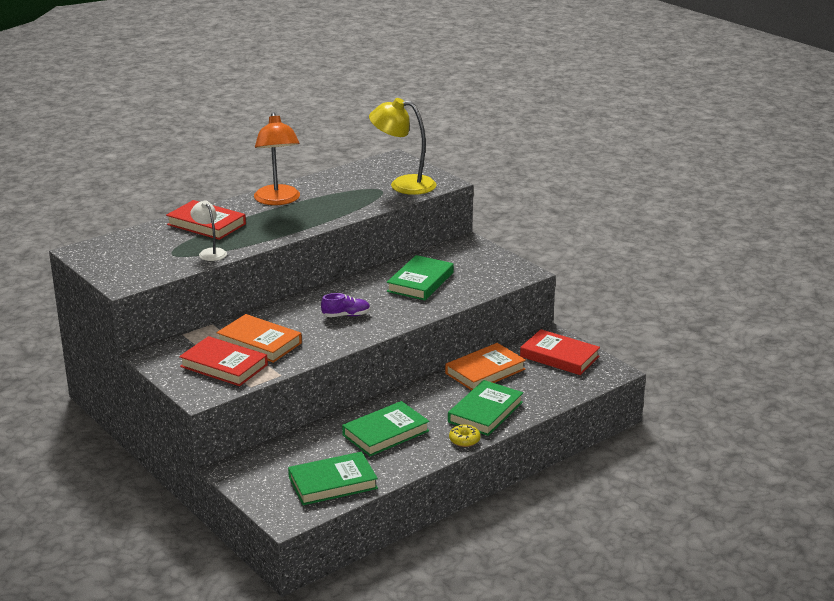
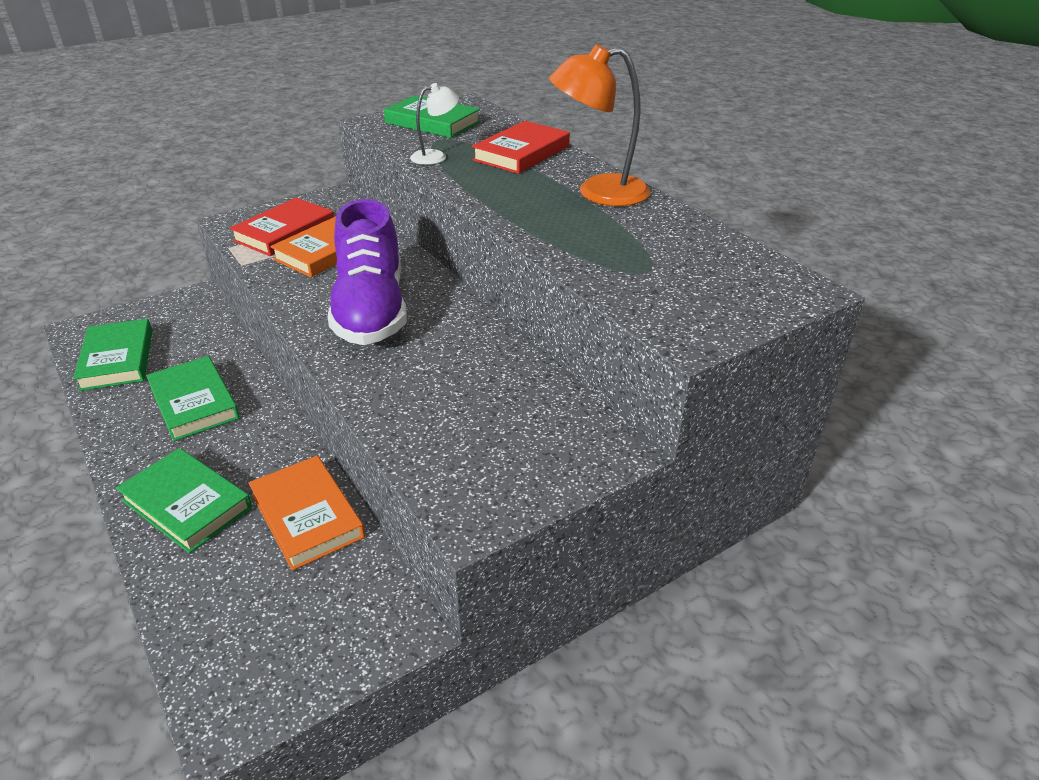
camera: 95 degrees right, 10 degrees up
purple shoe [321,293,370,317] -> purple shoe [327,199,407,345], size x2.46
yellow lamp [369,98,437,195] -> none
green book [387,255,454,300] -> green book moved to [384,95,481,138]
yellow donut [449,424,481,447] -> none
red book [520,329,600,375] -> none

